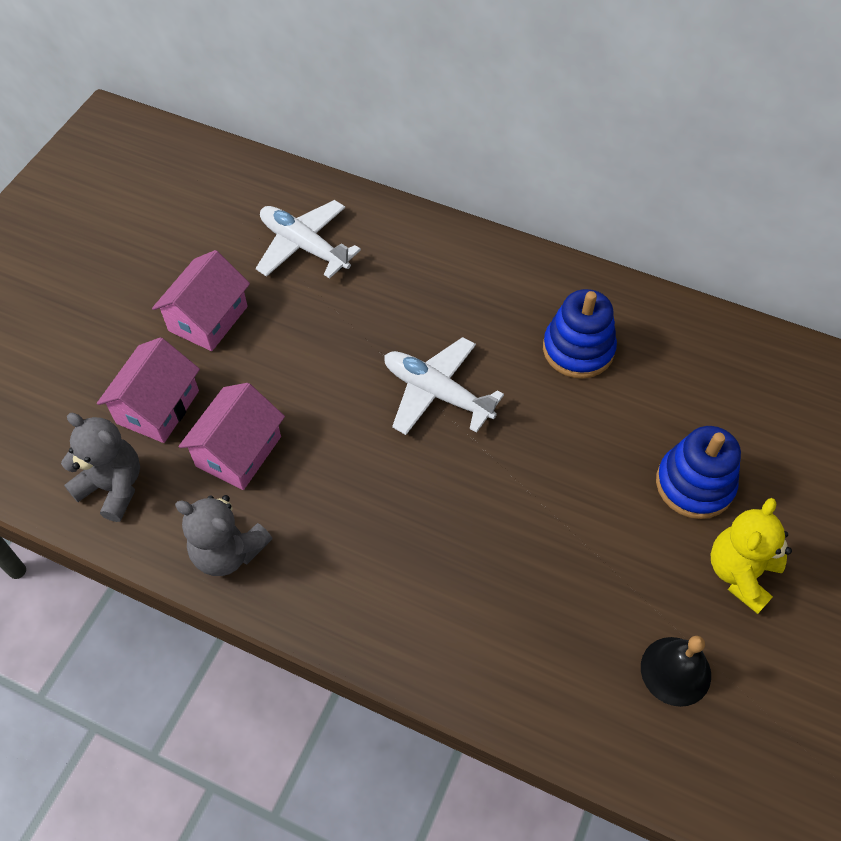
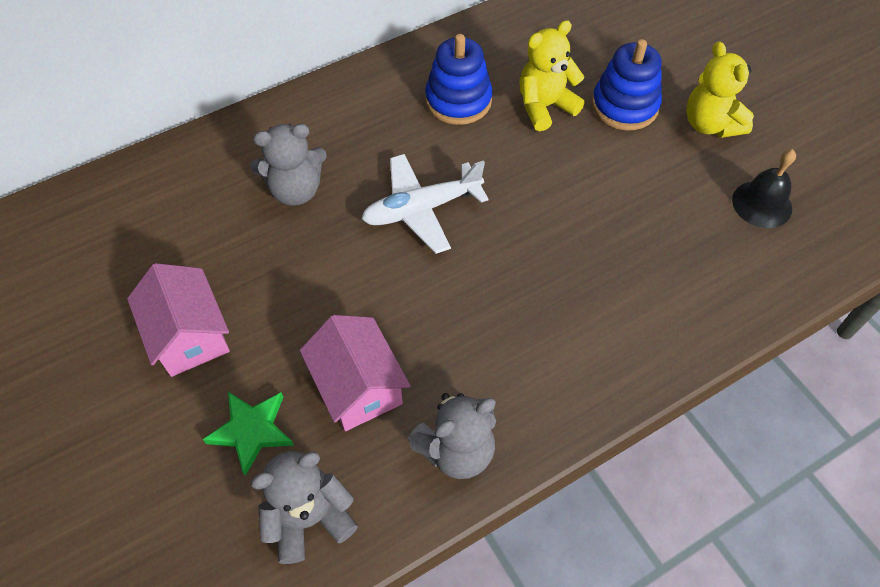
camera: 55 degrees left, 0 degrees up
pink house [97,337,200,443] -> green star [203,392,294,476]
white plane [256,200,361,279] -> none
none -> grey teddy bear [251,124,327,206]
none -> yellow teddy bear [519,20,585,131]

